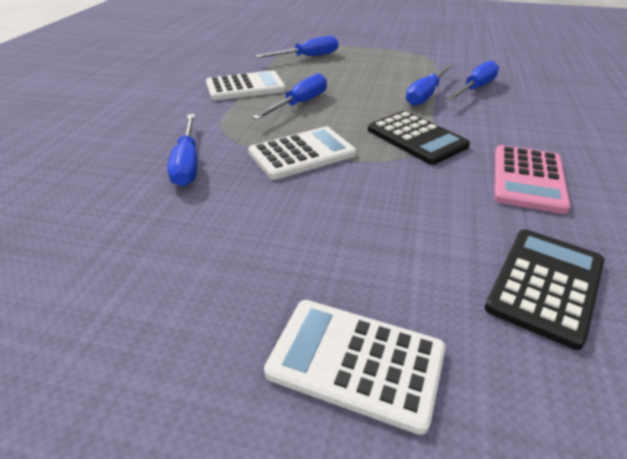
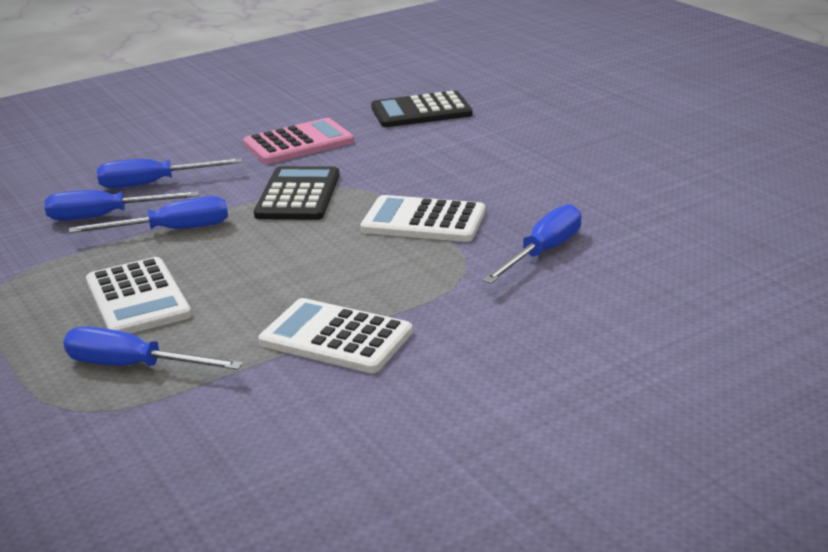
camera: 135 degrees left, 10 degrees down
blue screwdriver [252,73,327,120] -> blue screwdriver moved to [97,158,242,189]
white calculator [264,300,446,435] -> white calculator moved to [86,257,192,334]

